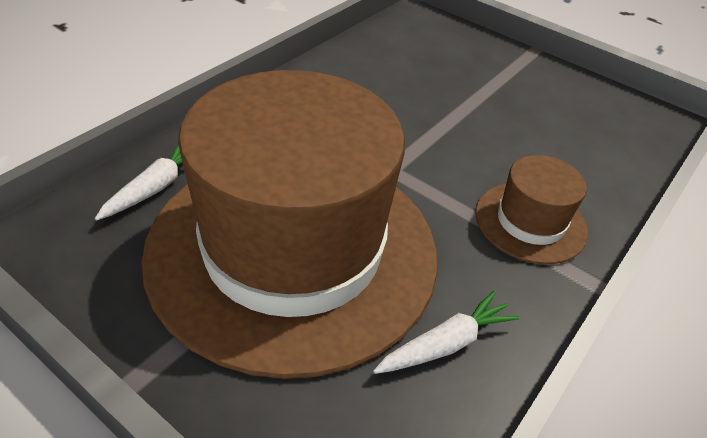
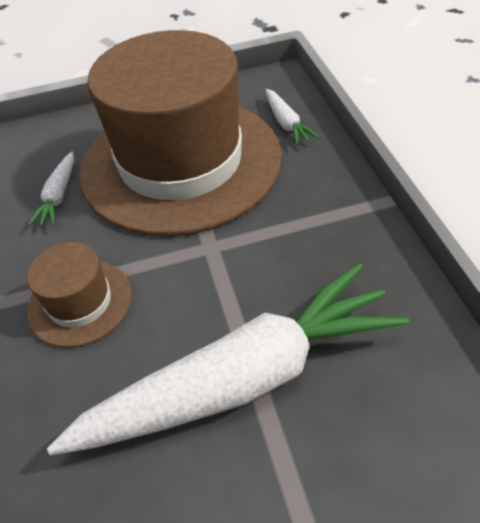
camera: 135 degrees right, 5 degrees up
none -> white carrot [47,263,409,456]

